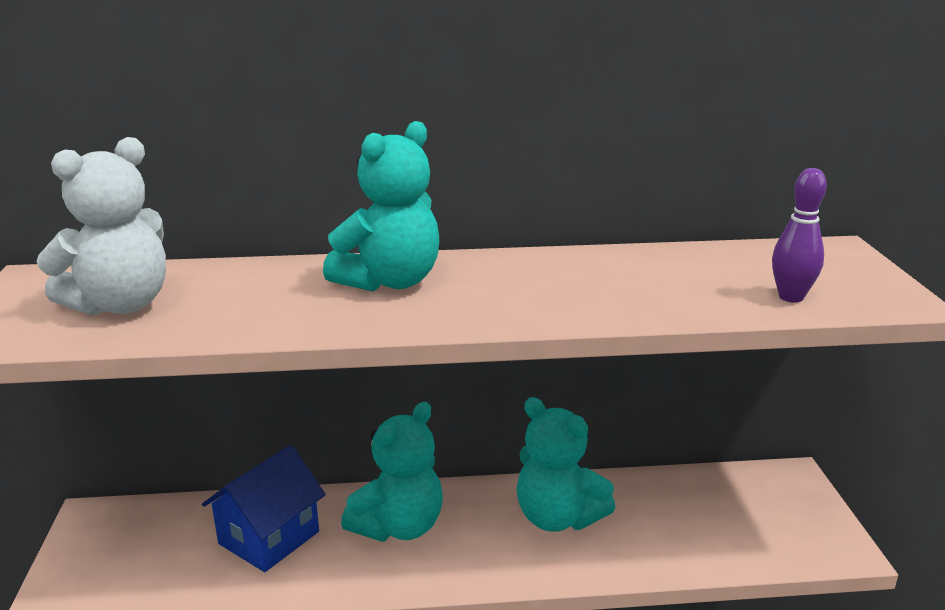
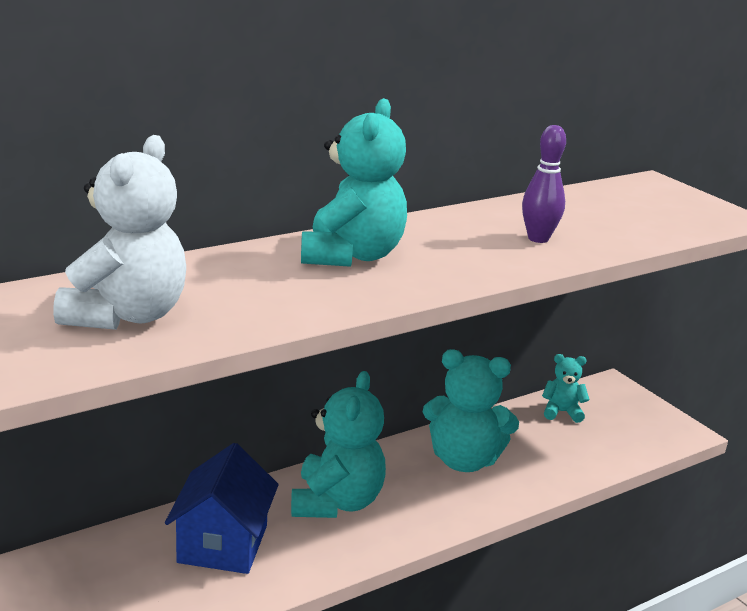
camera: 30 degrees left, 0 degrees up
purple bowling pin [772,168,827,303] -> purple bowling pin moved to [522,125,566,243]
none -> turquoise teddy bear [542,354,590,423]

